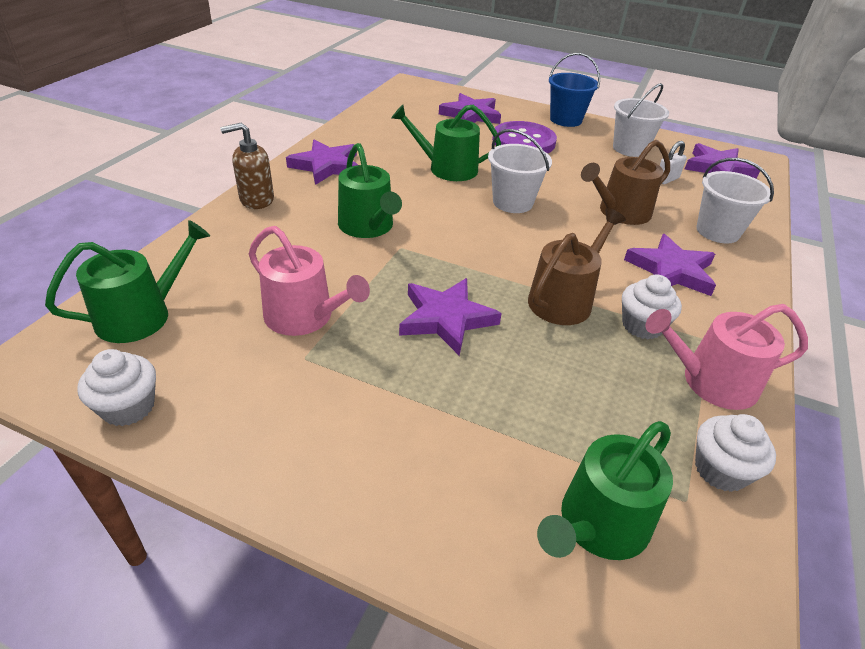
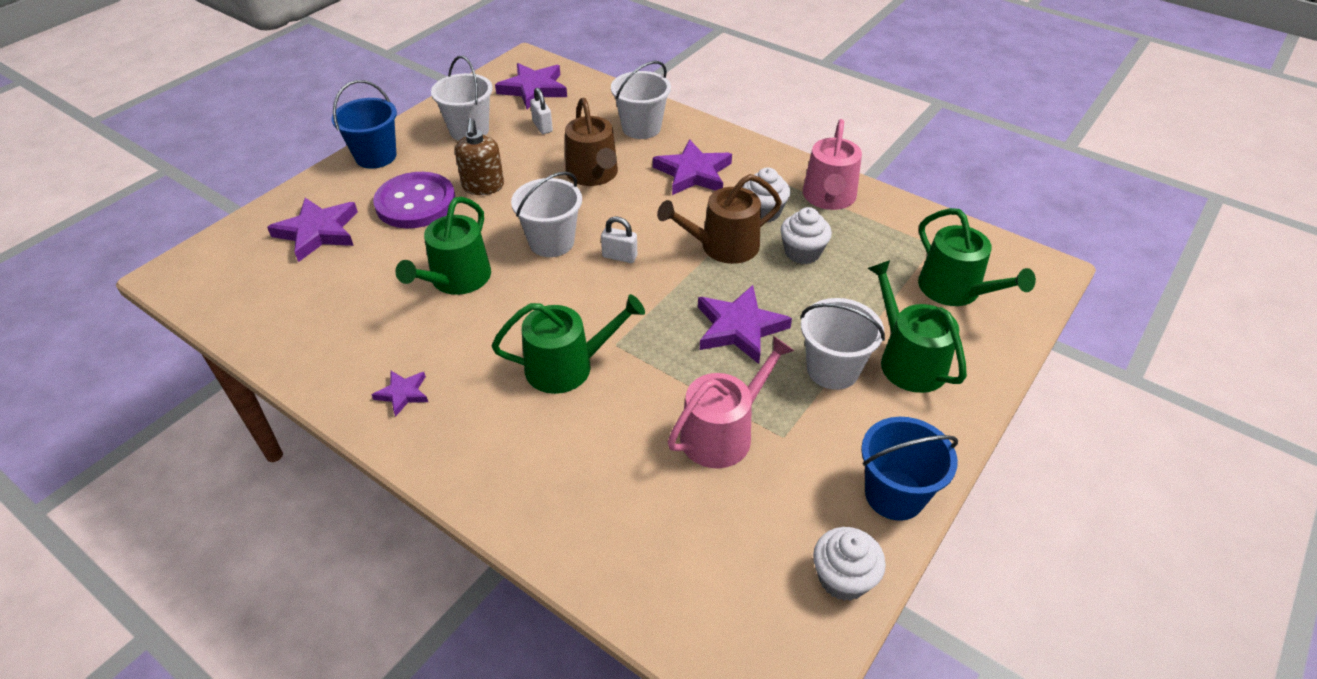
camera: 75 degrees left, 5 degrees up
green watering can [45,220,210,343] -> green watering can moved to [867,260,967,393]
brown soap dispenser [220,123,274,209] -> brown soap dispenser moved to [455,118,504,195]
purple star [286,139,358,185] -> purple star [371,371,428,417], size x0.53
brown watering can [528,208,626,325] -> brown watering can turned 75 degrees counterclockwise [657,174,782,264]
white cupcake [695,414,776,492] -> white cupcake moved to [780,207,832,264]
none -> white padlock [601,217,637,263]
none -> white bucket [800,298,885,390]
none -> blue bucket [861,417,958,521]

